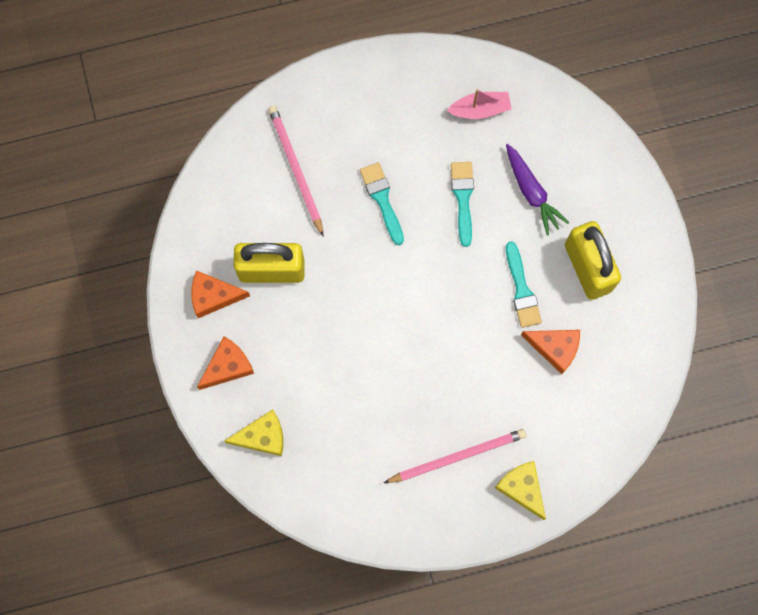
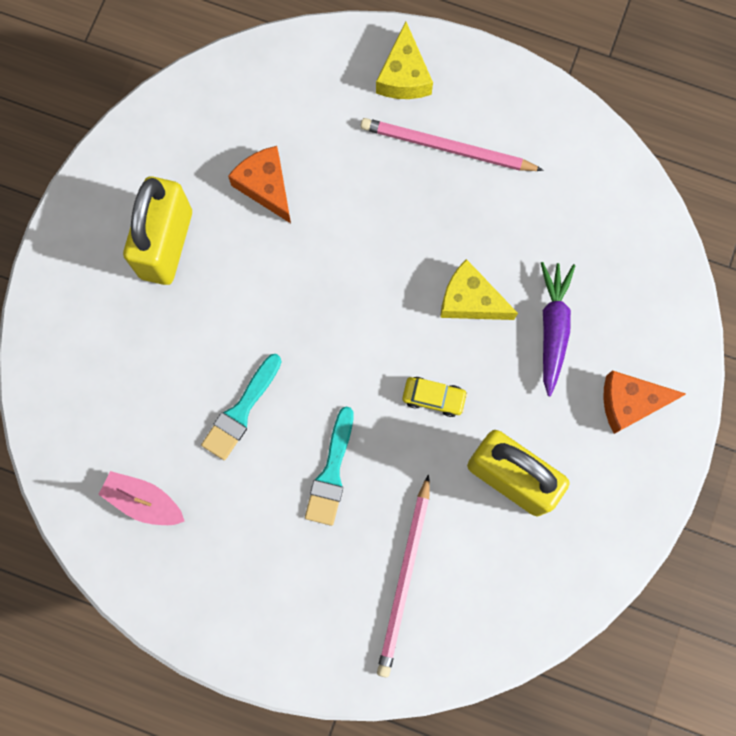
camera: 145 degrees left, 0 degrees up
orange cheese [191,271,250,318] -> none
yellow cheese [224,410,283,456] -> yellow cheese moved to [440,259,518,320]
purple carrot [506,144,569,236] -> purple carrot moved to [541,262,575,396]
turquoise brush [506,241,542,328] -> none
none -> yellow car [403,377,468,417]

